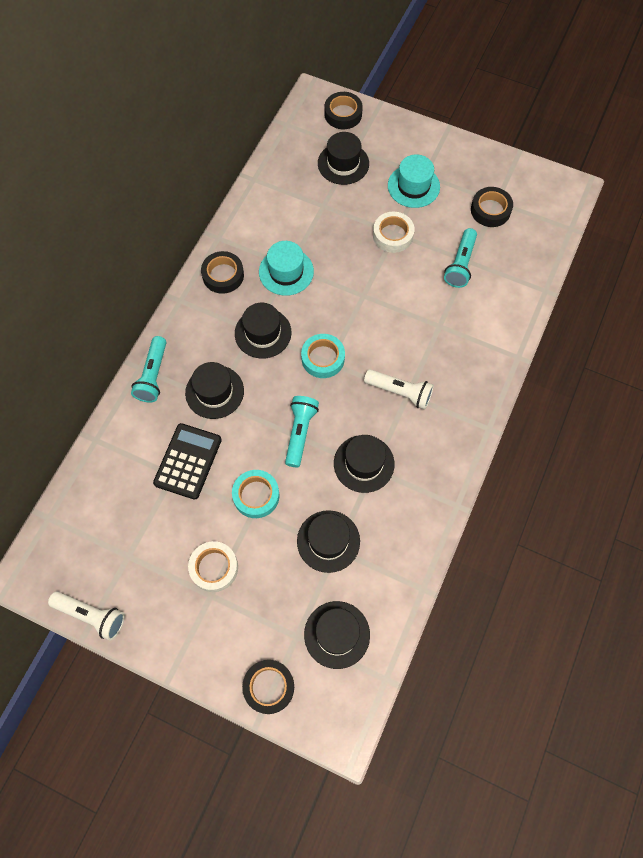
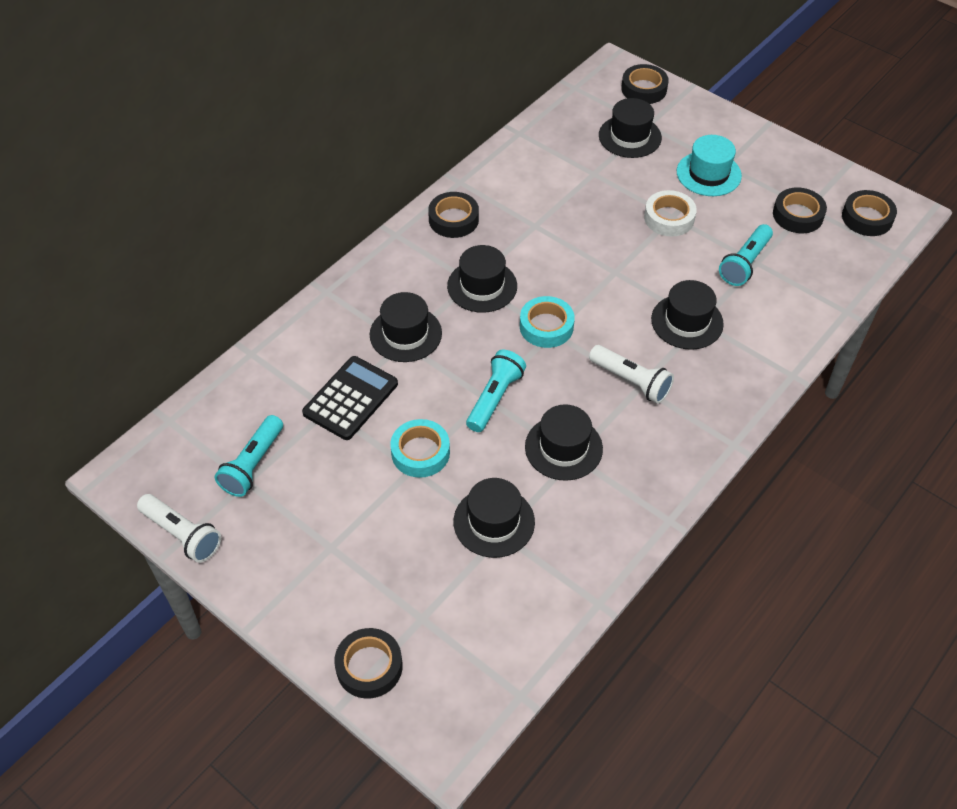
camera: 15 degrees right, 15 degrees down
turquoise flashlight [131,336,166,402] -> turquoise flashlight moved to [215,415,283,497]
white tape [188,541,238,592] -> none
turquoise hat [259,241,314,296] -> none
black hat [304,601,370,669] -> black hat moved to [651,280,724,350]
none -> black tape [842,190,897,236]

